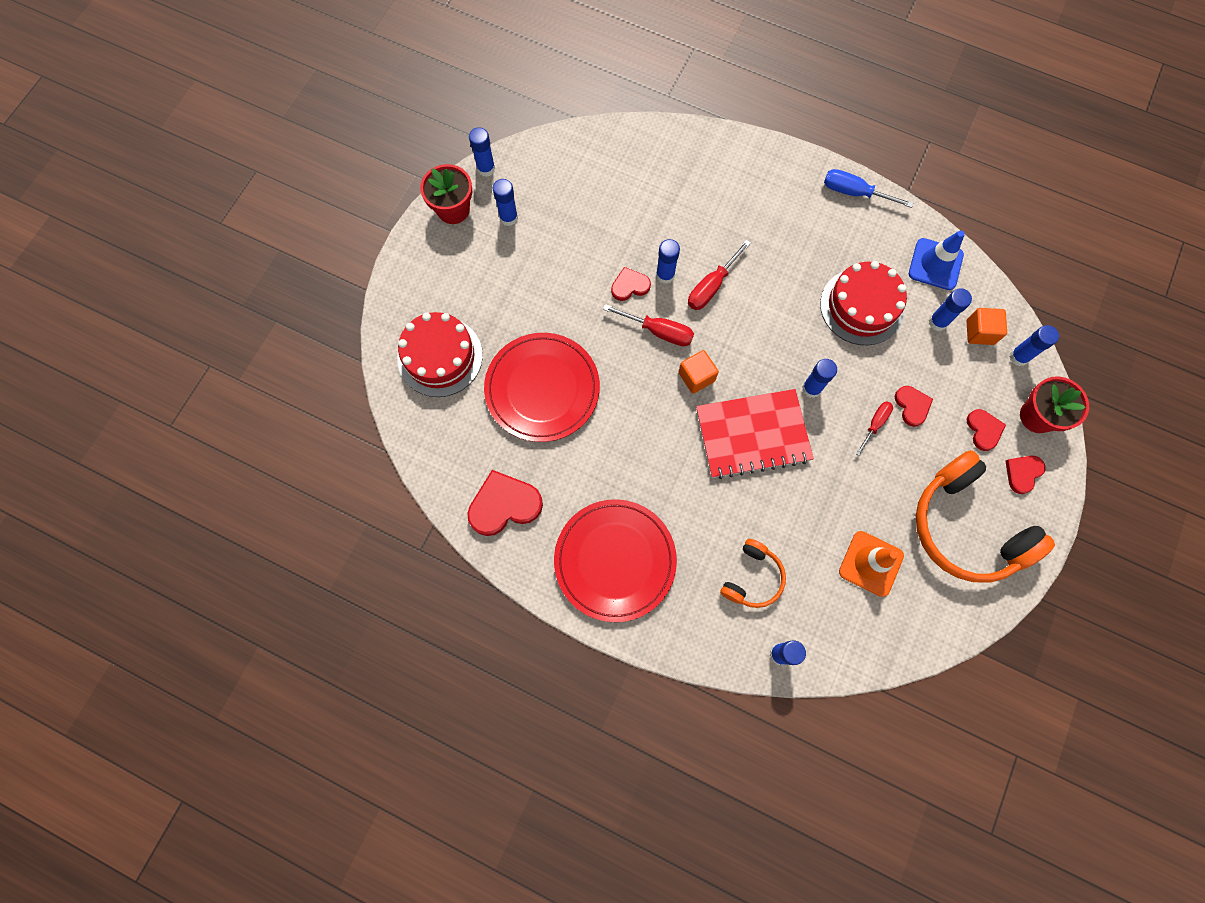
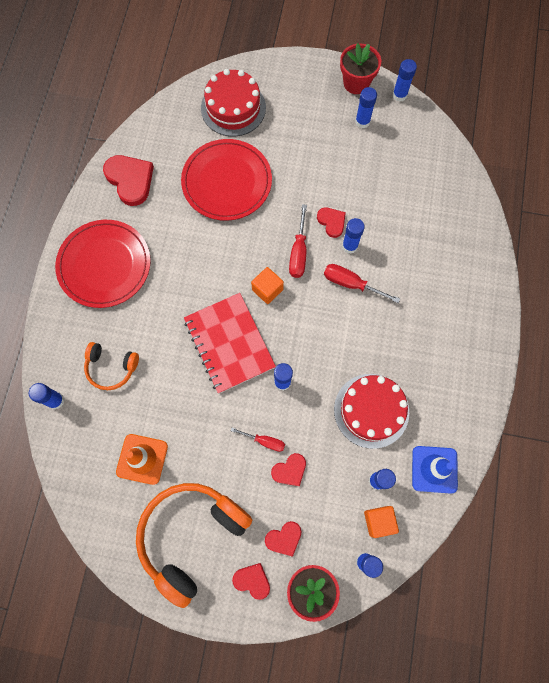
camera: 75 degrees right, 0 degrees up
blue screwdriver [824,169,913,208] -> none

